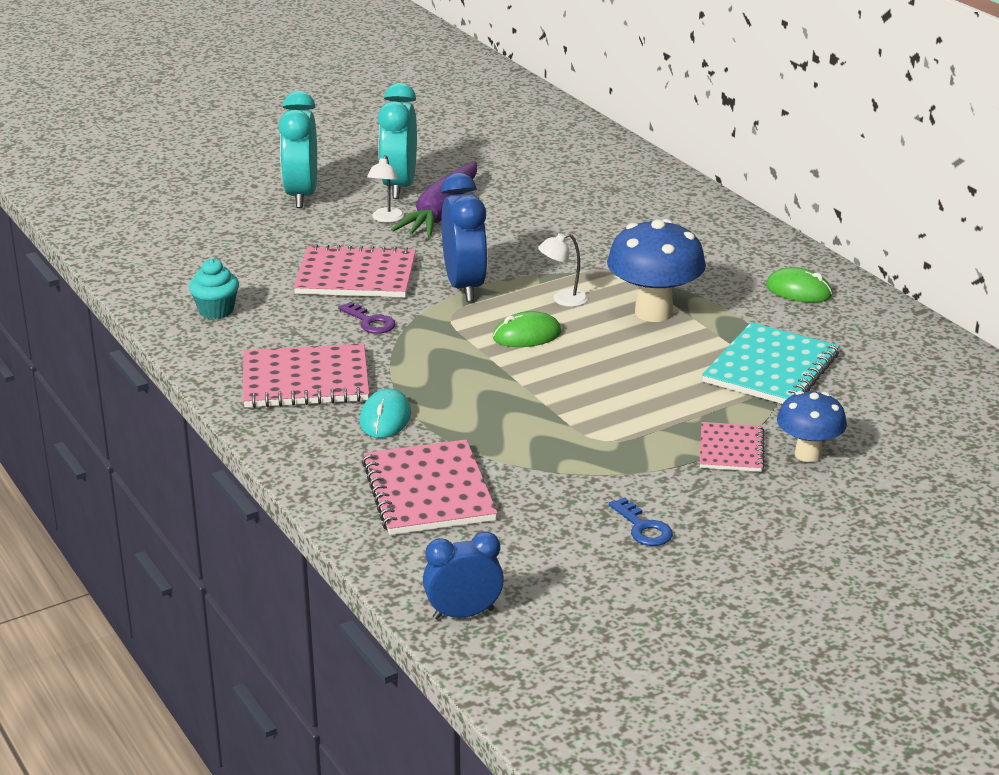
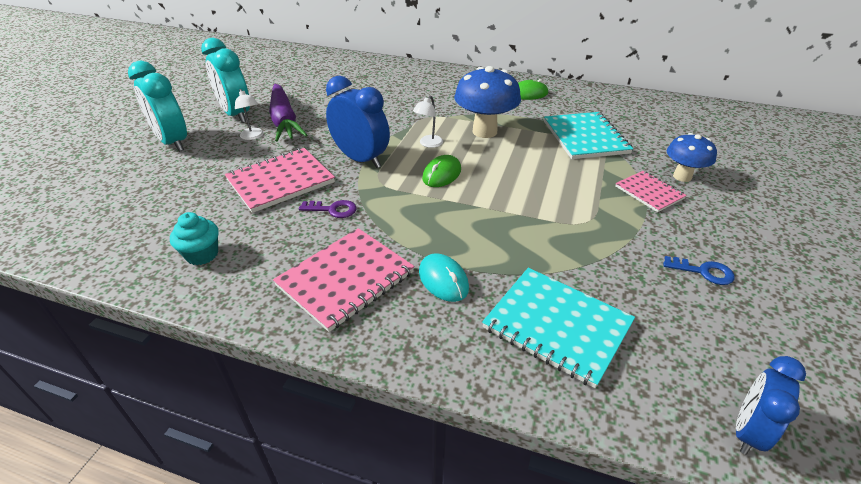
camera: 40 degrees left, 10 degrees up
pink notebook [362,440,497,535] -> turquoise notebook [482,268,635,388]

